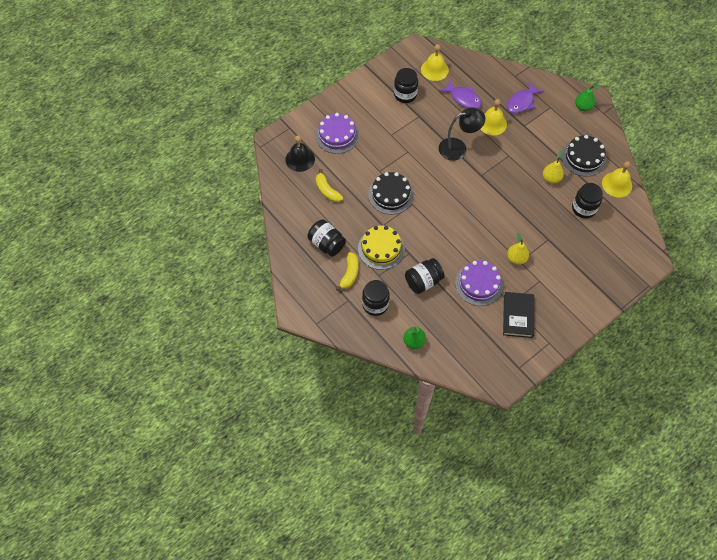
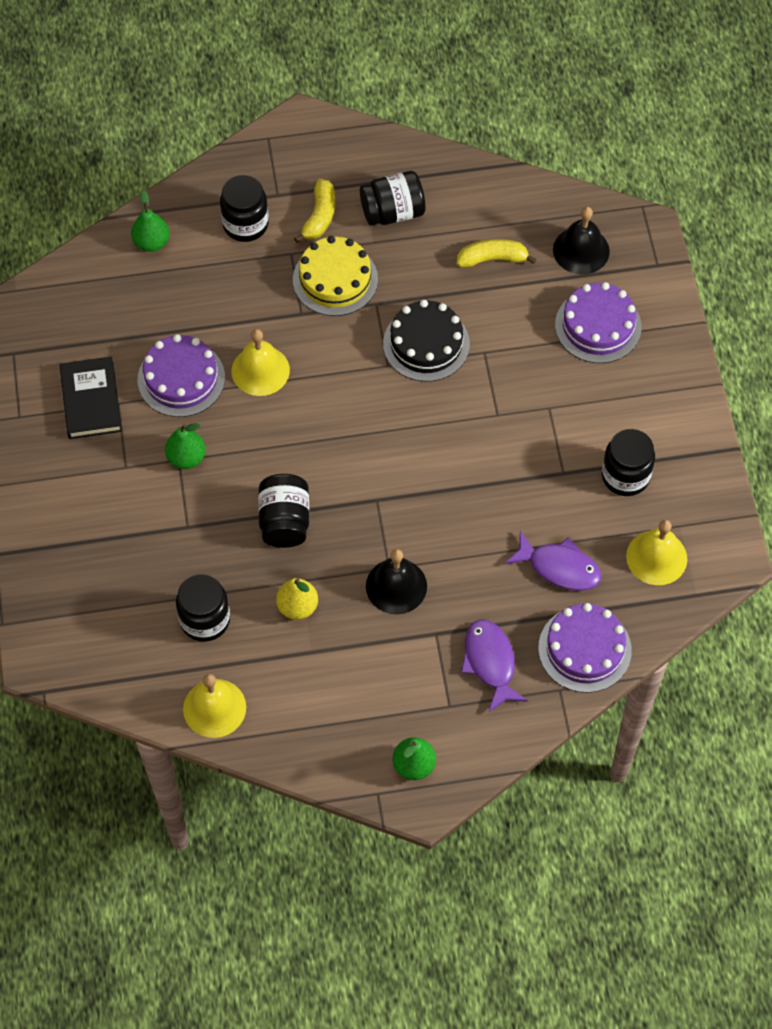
camera: 120 degrees right, 0 degrees up
yellow banana [335,252,359,291] -> yellow banana turned 120 degrees counterclockwise [294,179,335,243]
black jar [405,258,445,294] -> black jar moved to [258,474,309,548]
purple fish [439,80,482,109] -> purple fish turned 135 degrees counterclockwise [505,531,602,591]
black lamp [439,107,485,161] -> none
yellow bell [480,99,507,136] -> yellow bell moved to [232,329,290,396]
black book [503,292,534,338] -> black book turned 45 degrees clockwise [60,356,122,439]
yellow pear [507,233,529,265] -> green pear [165,423,206,469]
black cake [562,135,606,177] -> none
none -> black bell [366,549,427,614]
none -> purple cake [538,603,632,693]

